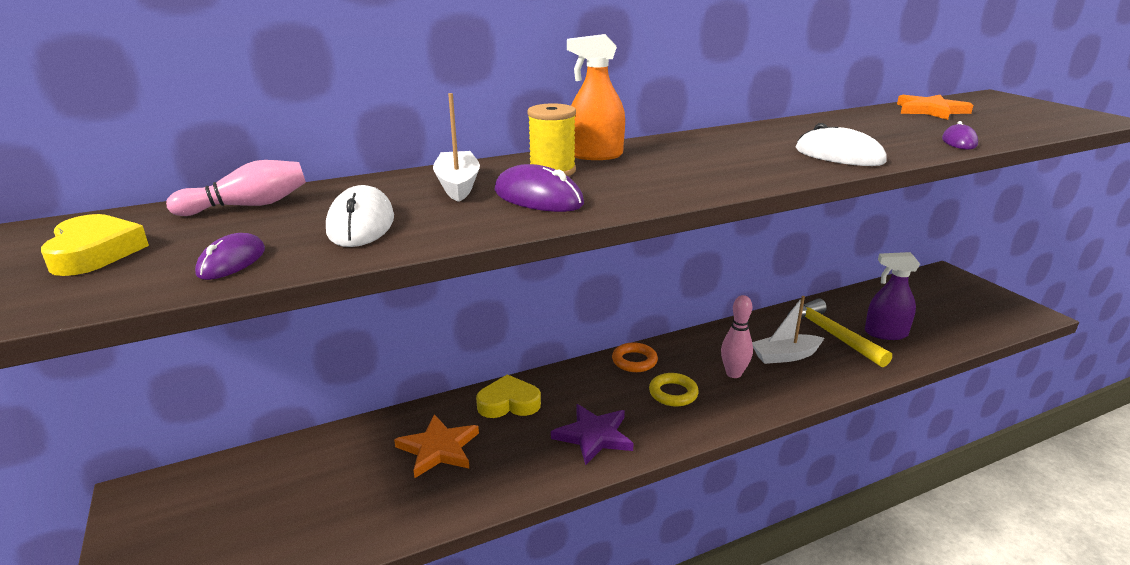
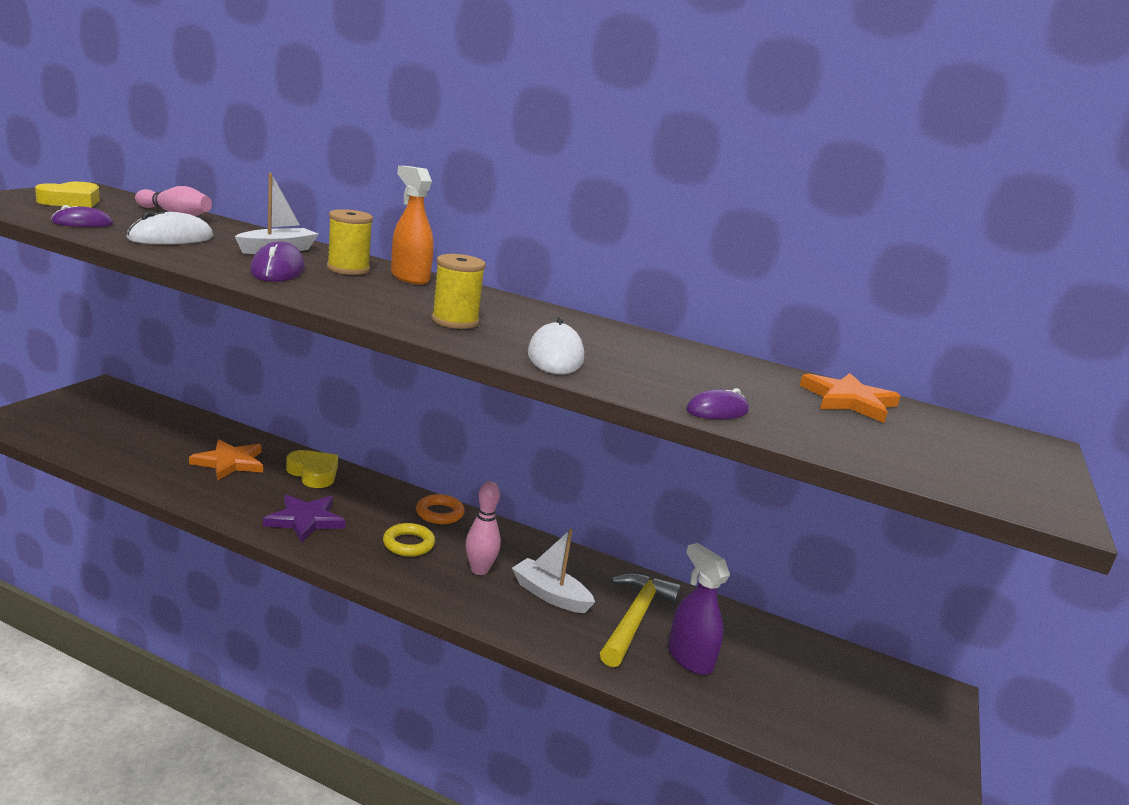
camera: 45 degrees right, 5 degrees down
none -> yellow spool [432,254,486,329]

